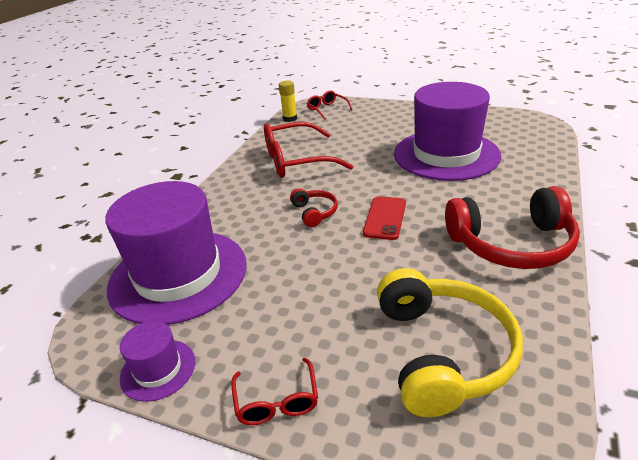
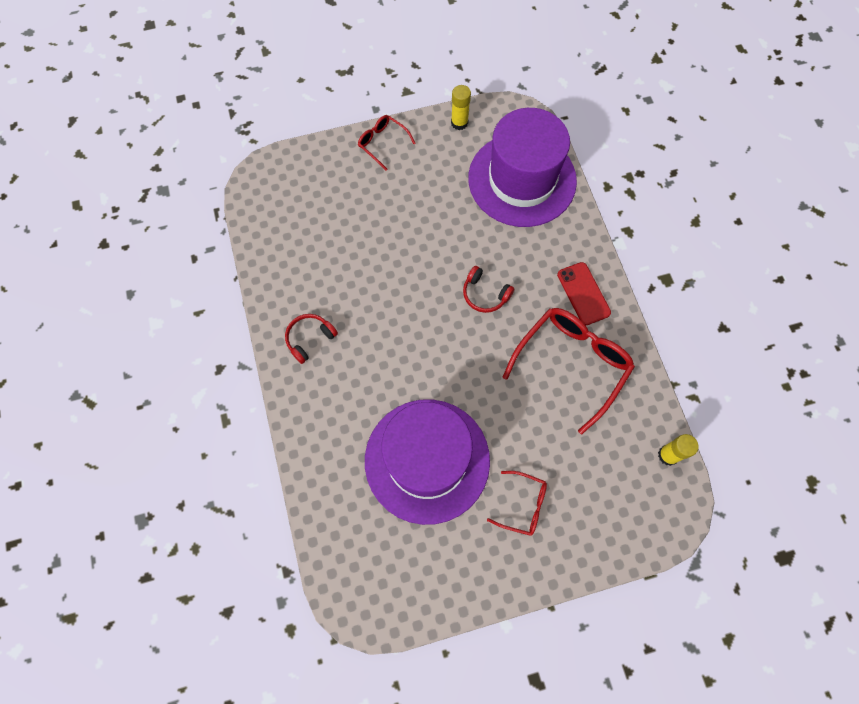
camera: 140 degrees right, 35 degrees up
purple hat [120,321,195,402] -> yellow glue stick [451,85,471,130]
red glasses [307,90,353,120] -> red glasses moved to [487,471,547,536]
red phone [363,196,406,240] -> red phone moved to [557,262,611,325]
yellow headphones [377,268,523,417] -> none
red headphones [445,186,580,269] -> red headphones [285,314,338,364], size x0.48

